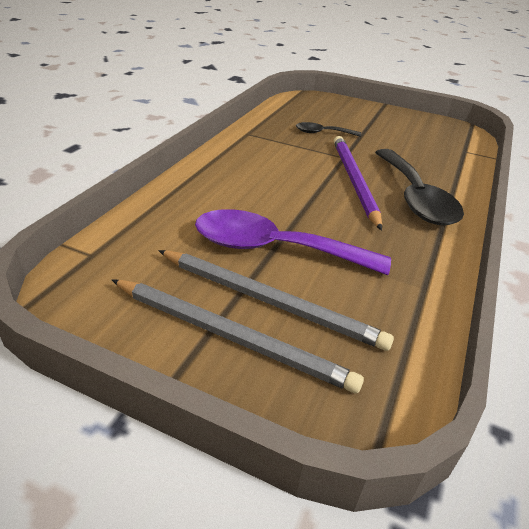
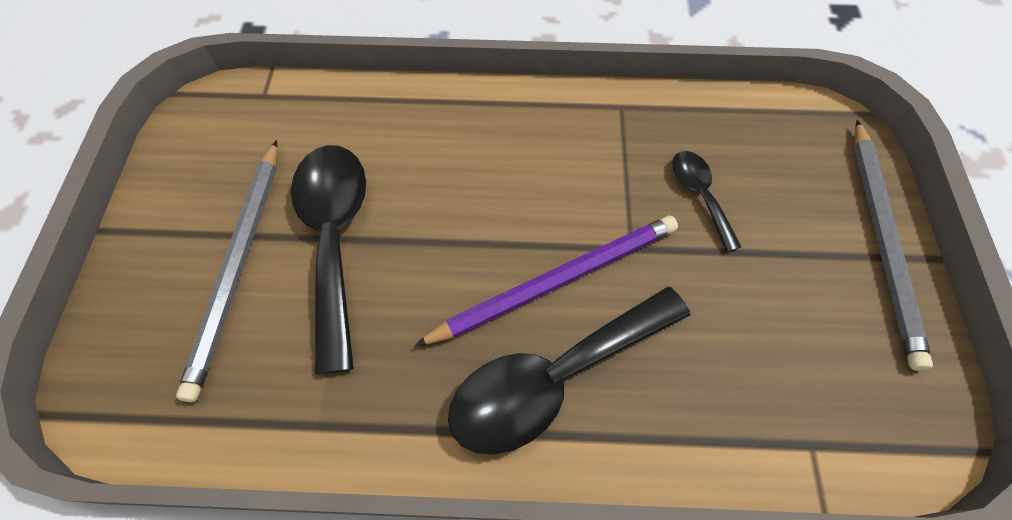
camera: 70 degrees right, 25 degrees up
grey pencil [112,280,364,393] -> grey pencil moved to [854,120,933,371]
purple spoon [195,209,391,275] -> black spoon [291,145,366,374]

